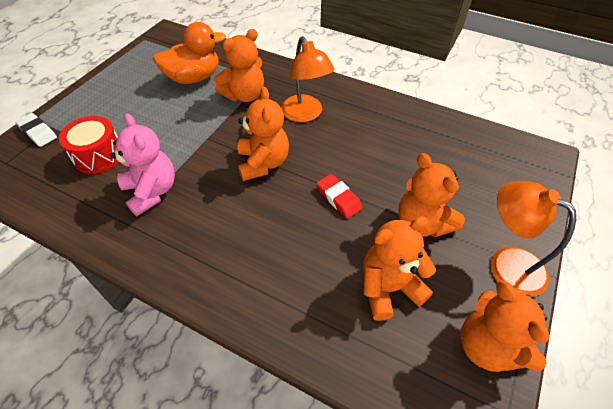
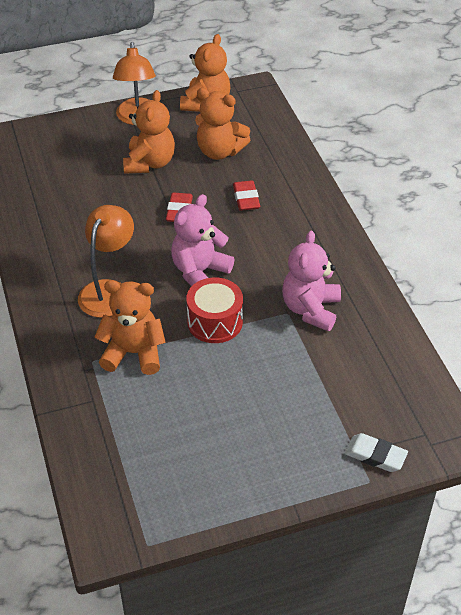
camera: 135 degrees left, 5 degrees down
white eraser [15,113,57,147] -> white eraser turned 60 degrees counterclockwise [345,433,408,472]
red drum [59,116,119,174] -> red drum moved to [186,278,243,343]
orange duck [153,22,226,84] -> none
orange teddy bear [237,87,289,181] -> pink teddy bear [171,194,234,286]
none -> red eraser [233,180,260,211]

